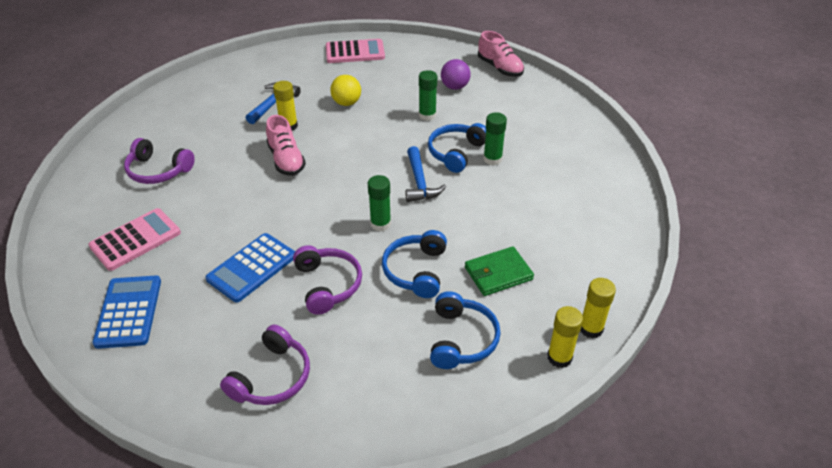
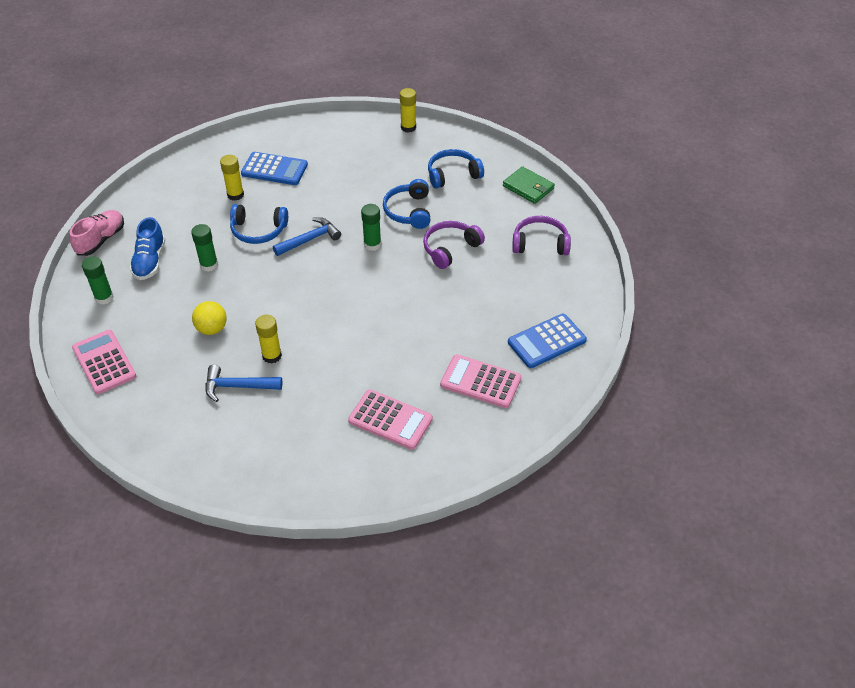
camera: 115 degrees left, 5 degrees up
purple headphones [124,138,195,184] -> pink calculator [348,389,433,450]
blue calculator [206,233,295,303] -> blue calculator moved to [241,152,308,185]
pink shoe [266,115,306,176] -> none
blue headphones [382,230,447,298] -> blue headphones turned 105 degrees clockwise [383,179,430,229]
purple ball [441,59,471,90] -> blue shoe [130,217,166,280]
green wallet [465,246,534,296] -> green wallet moved to [503,166,555,204]
green glue stick [483,112,507,165] -> green glue stick moved to [82,257,114,305]
yellow glue stick [547,306,583,368] -> yellow glue stick moved to [220,155,244,201]

